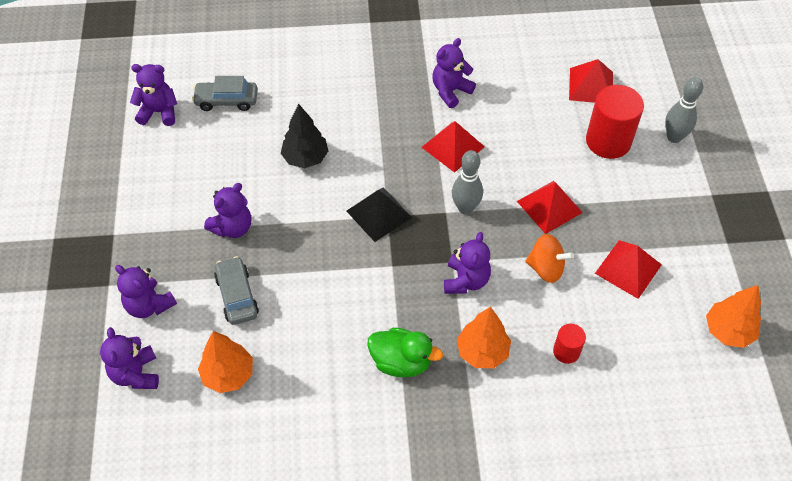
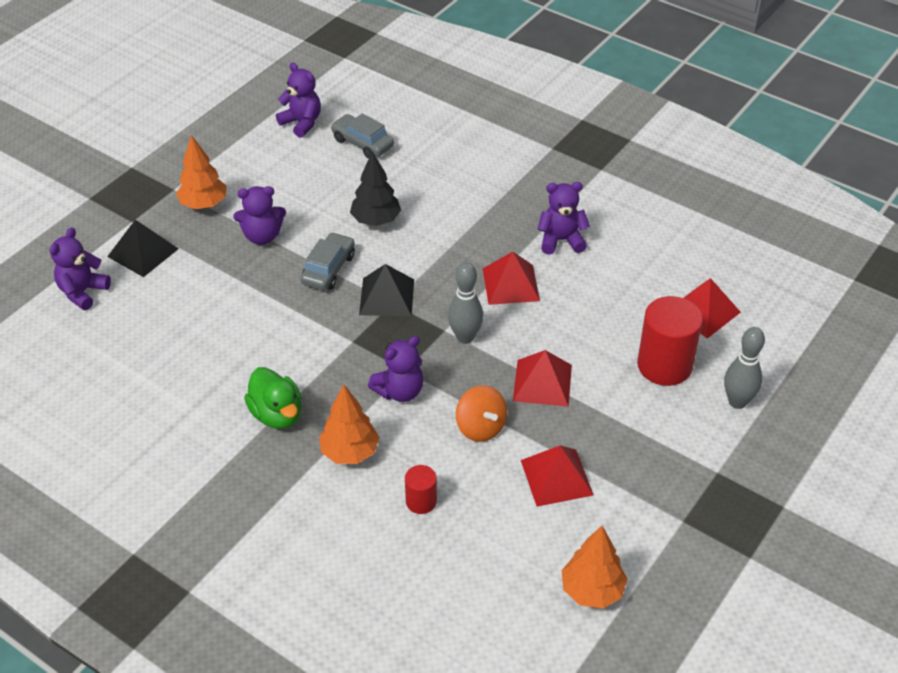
camera: 40 degrees right, 10 degrees down
purple teddy bear [115,265,177,318] -> black pyramid [107,220,179,277]
orange tree [198,331,253,393] -> orange tree moved to [176,135,227,209]
grey car [214,256,259,325] -> grey car moved to [300,232,355,290]

